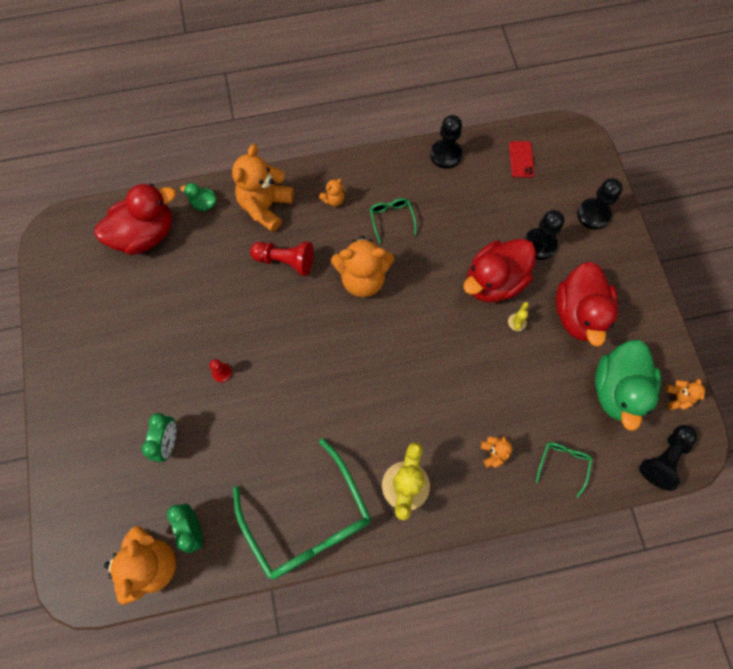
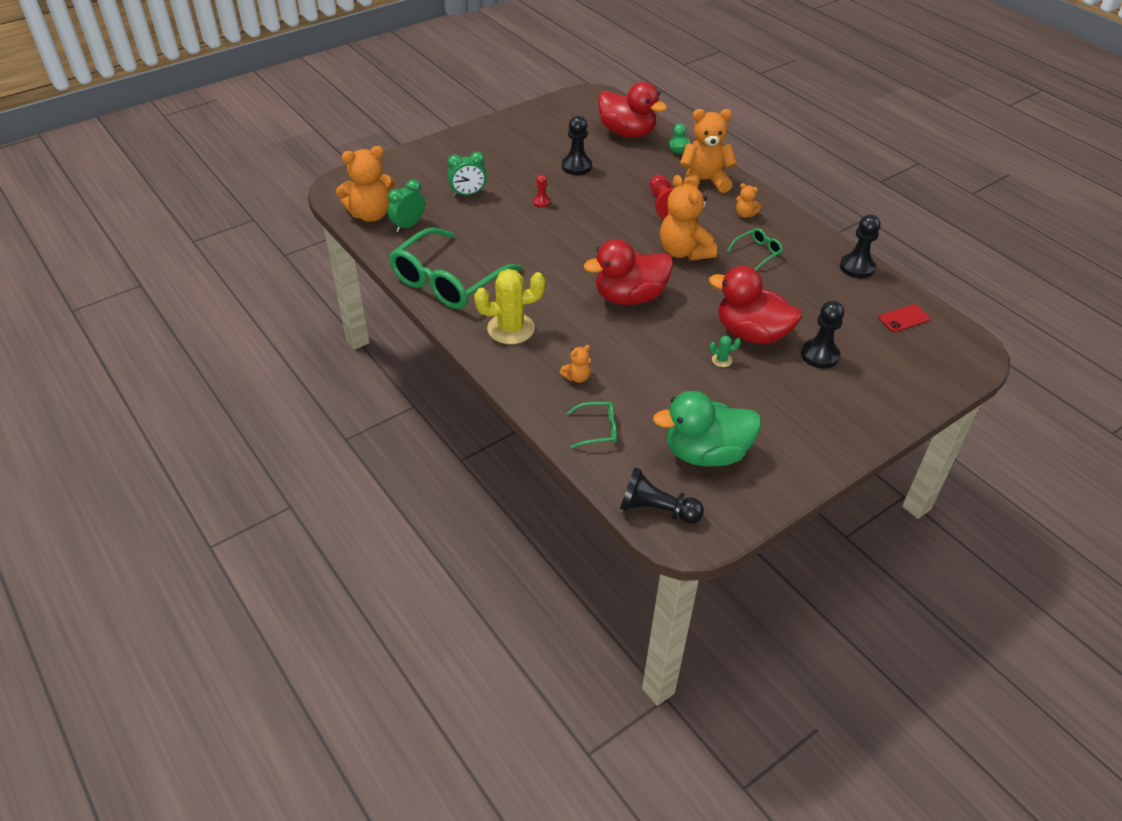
camera: 65 degrees right, 25 degrees down
yellow cactus [508,302,529,331] -> green cactus [709,335,741,367]
red duck [556,262,618,346] -> red duck moved to [584,239,673,305]
black pawn [577,178,623,229] -> black pawn moved to [562,116,592,175]
orange teddy bear [665,379,705,410] -> none

